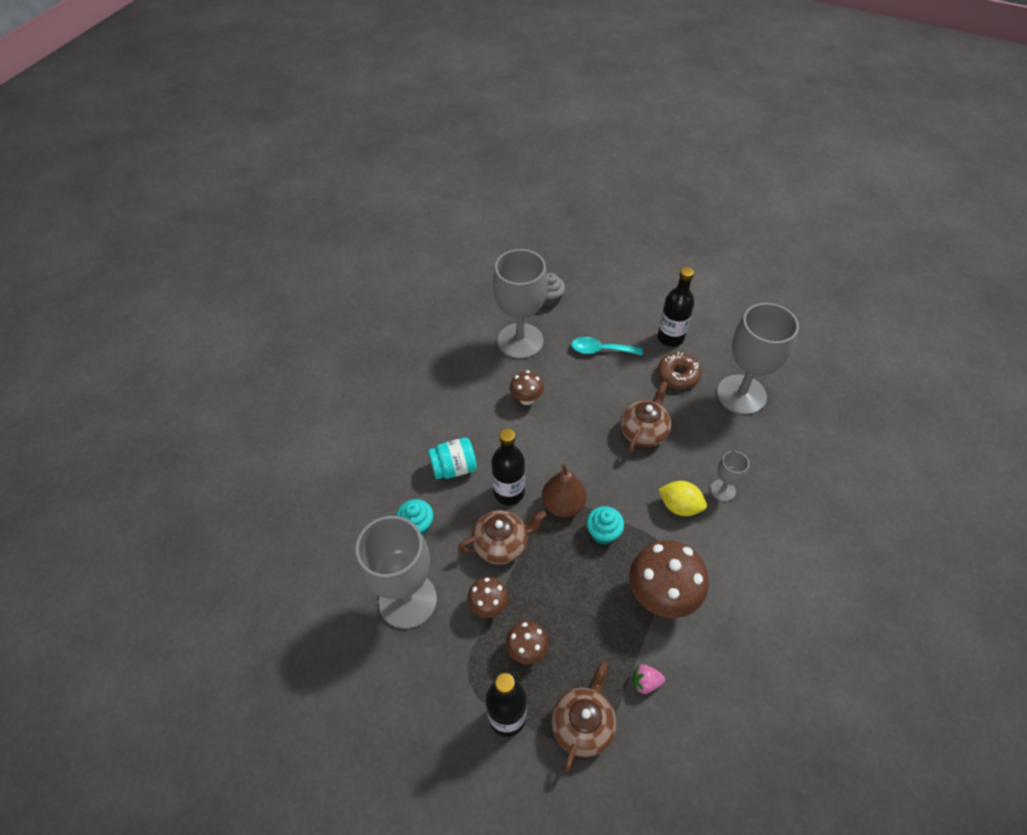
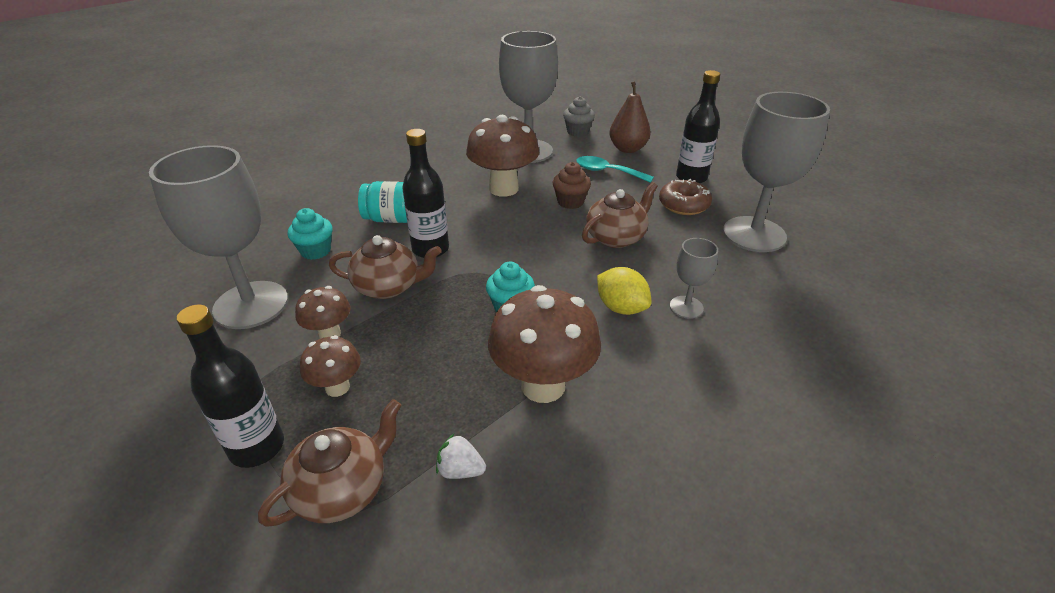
camera: 20 degrees right, 15 degrees down
brown mushroom [510,370,544,405] -> brown mushroom [466,115,540,197], size x1.87
brown pear [542,464,587,518] -> brown pear moved to [609,81,651,153]
pink strawberry [633,664,665,694] -> white strawberry [436,434,486,479]
none -> brown cupcake [553,162,591,209]

